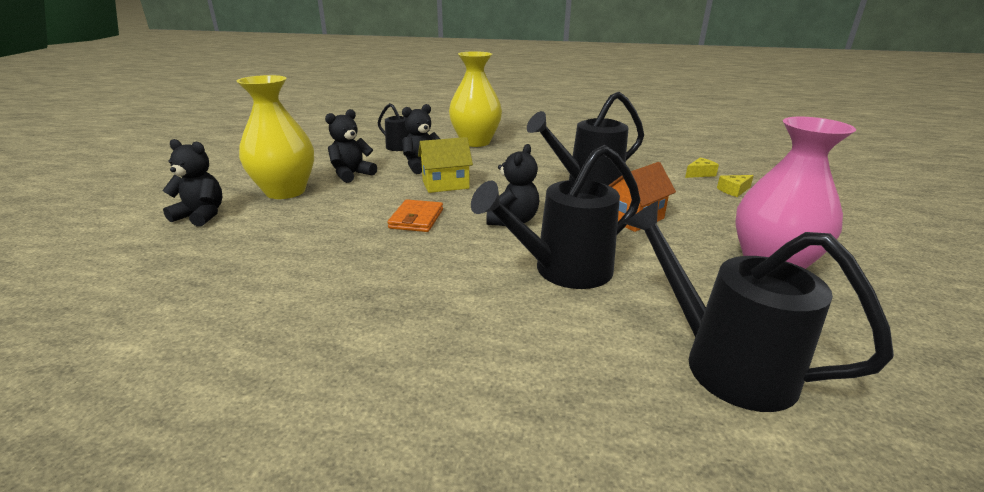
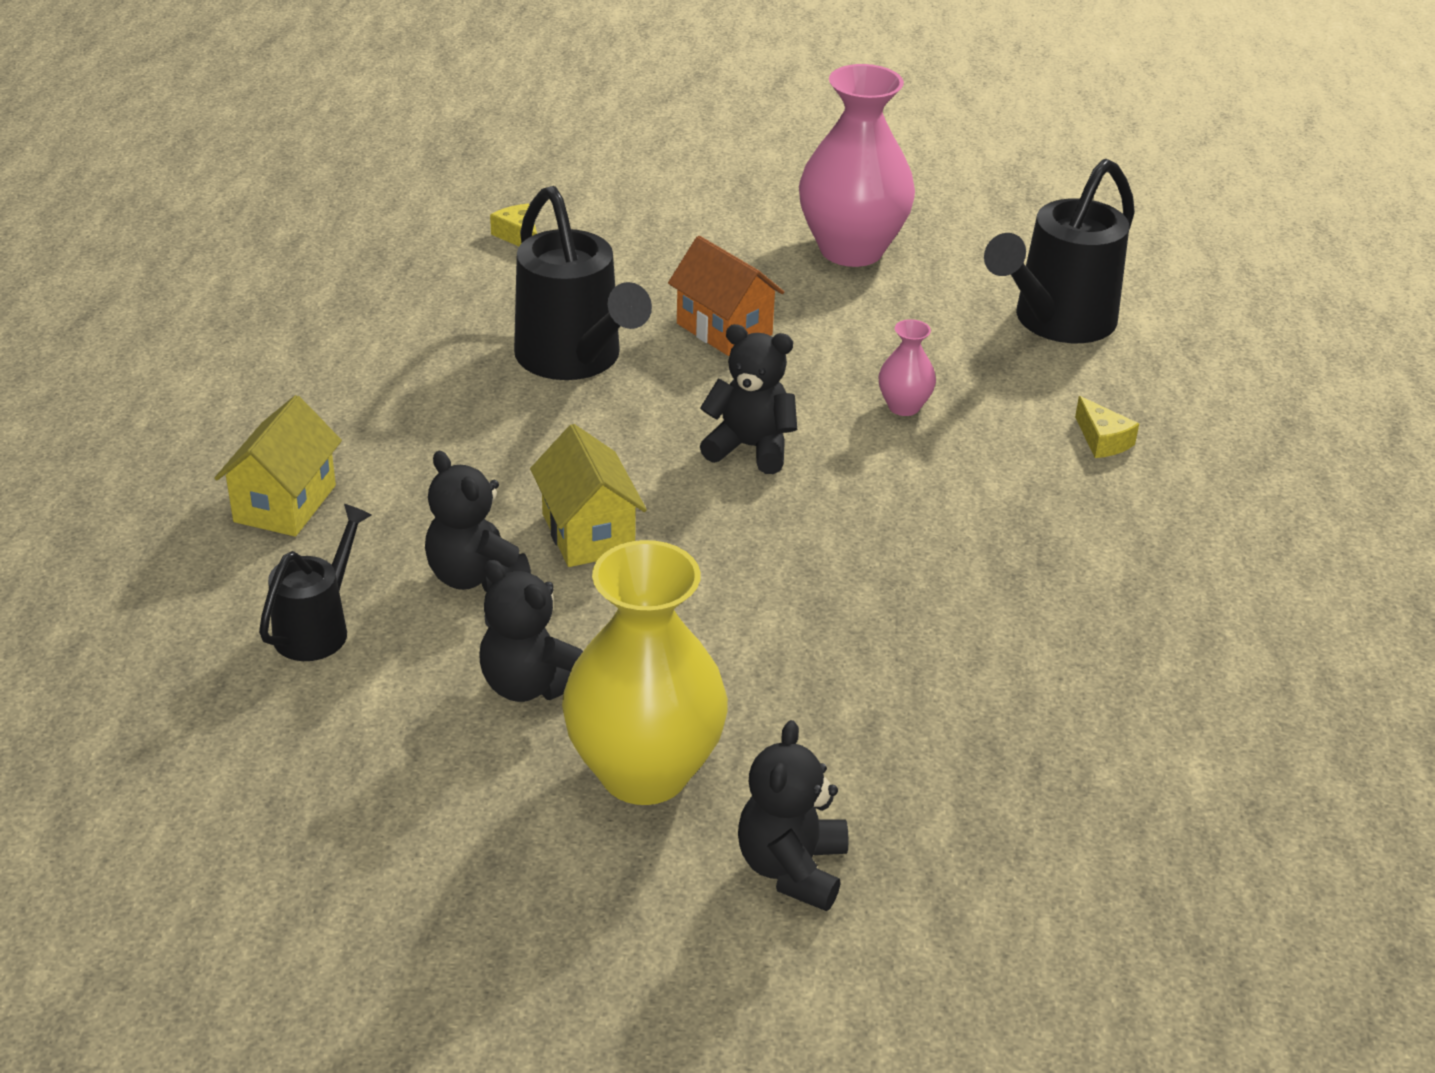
camera: 95 degrees left, 10 degrees up
orange wallet [387,199,443,232] -> none
yellow vase [449,51,502,147] -> yellow house [214,395,342,537]
black watering can [471,145,641,289] -> pink vase [879,319,936,416]
yellow cheese [717,175,754,197] -> yellow cheese moved to [1075,396,1139,458]

